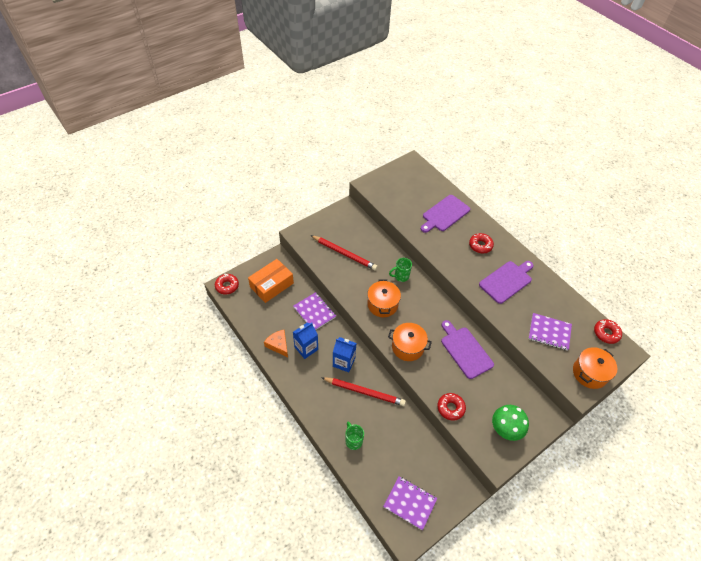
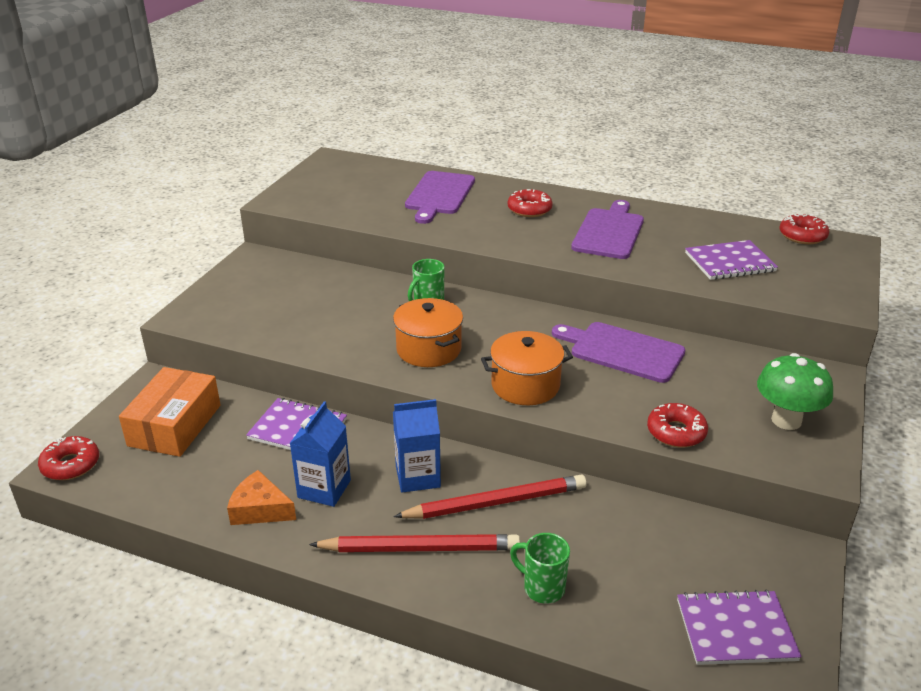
camera: 30 degrees left, 20 degrees down
red pencil [311,235,378,270] -> red pencil moved to [309,534,520,552]
orange pot [573,347,617,389] -> none

